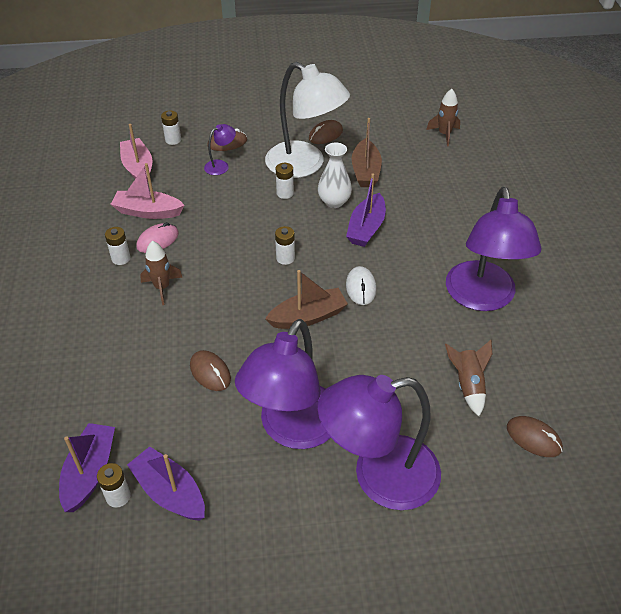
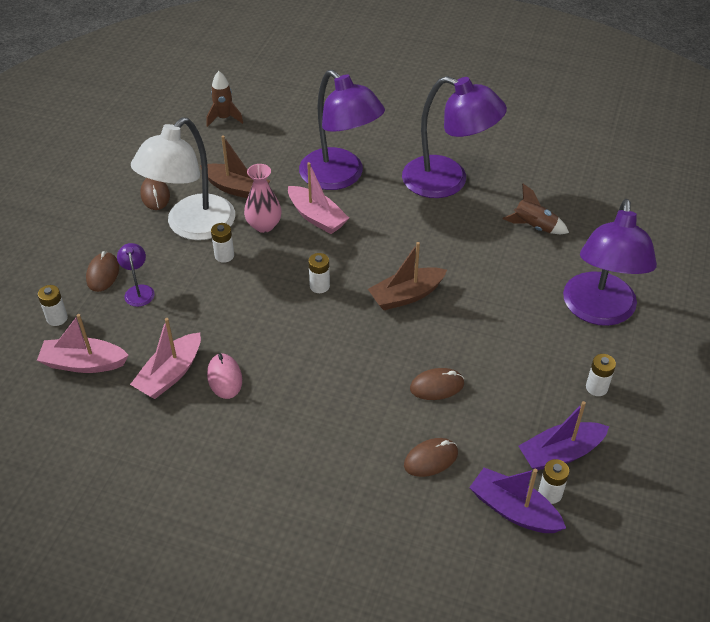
camera: 65 degrees left, 0 degrees up
white battery [105,227,131,265] -> white battery moved to [586,354,616,396]
brown rocket [140,241,183,305] -> none
purple lamp [235,319,331,449] -> purple lamp moved to [299,70,385,190]
white lamp [265,62,350,178] -> white lamp turned 150 degrees clockwise [131,118,235,240]
brown boat [265,270,348,329] -> brown boat turned 120 degrees counterclockwise [368,242,447,310]
white vase [318,142,352,208] -> pink vase [244,164,282,233]
purple boat [346,173,386,247] -> pink boat [288,162,349,234]
white mouse [346,266,376,305] -> none
brown mouse [507,416,563,457] -> brown mouse moved to [404,438,458,477]

